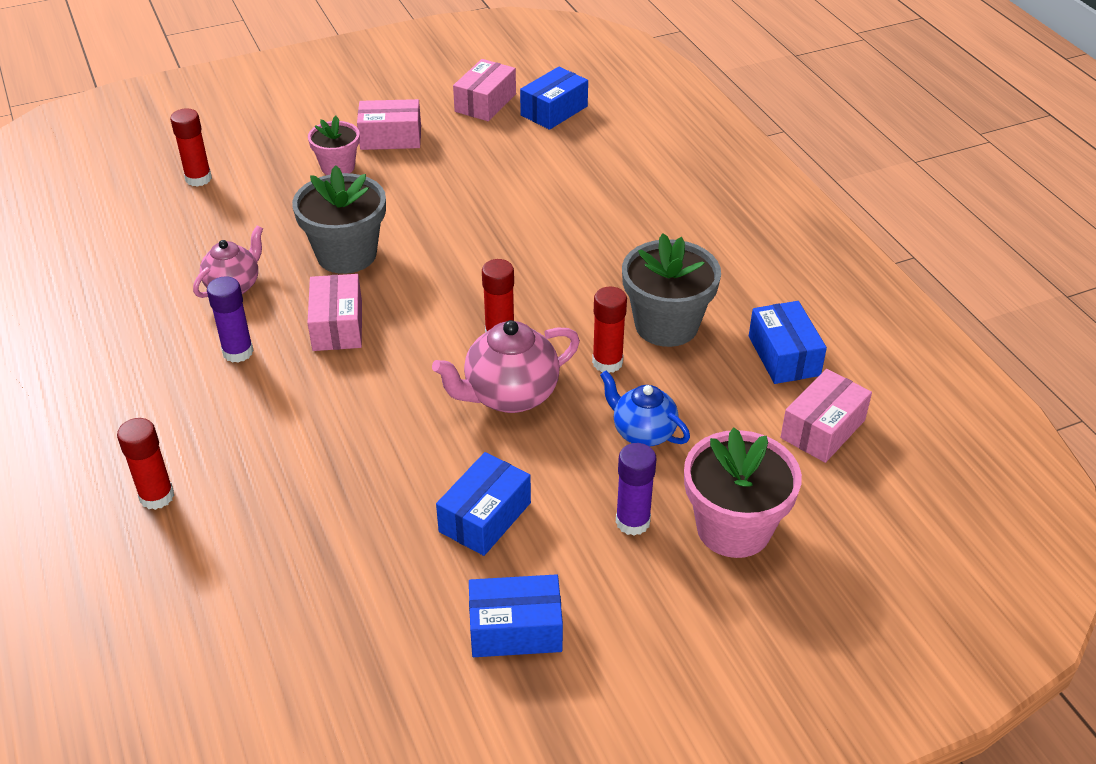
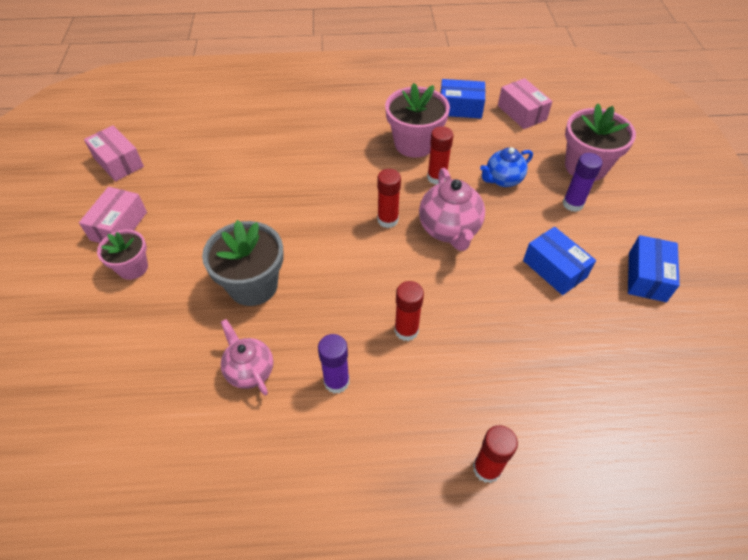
camera: 70 degrees left, 10 degrees up
red glue stick [170,108,212,187] -> red glue stick moved to [395,281,424,341]
pink box [307,274,362,351] -> none
blue box [520,67,588,130] -> none
grey flower pot [622,233,721,347] -> pink flower pot [385,83,450,158]

